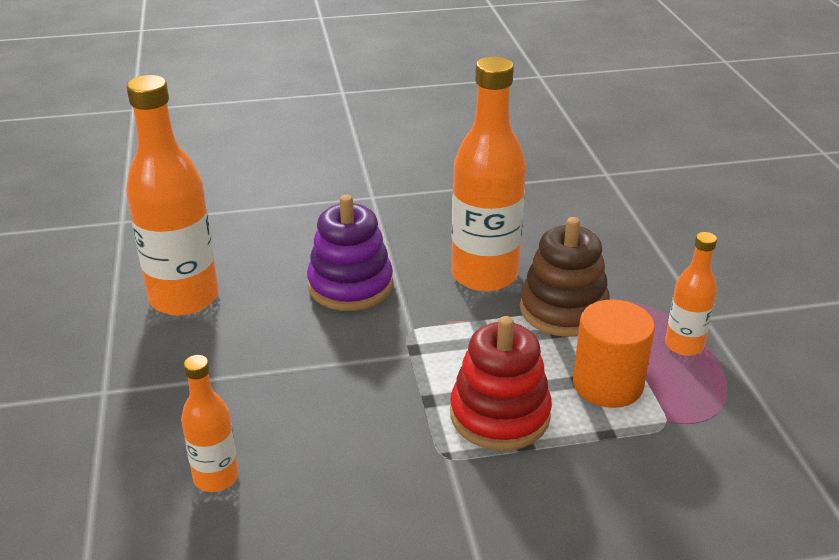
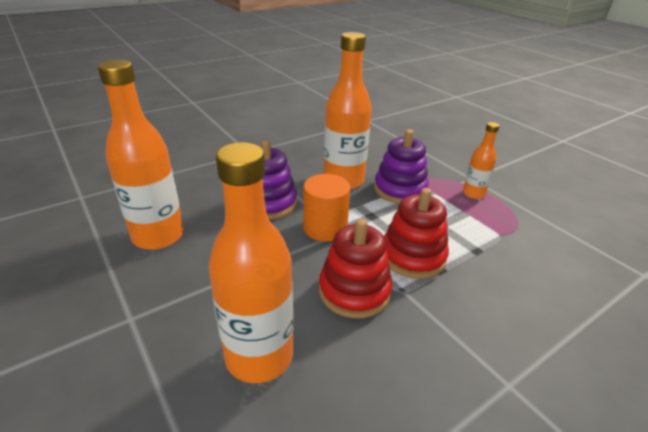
camera: 25 degrees left, 0 degrees up
orange bottle [181,355,239,492] -> orange bottle [208,142,293,383], size x1.90
brown stacking toy [520,217,610,337] -> purple stacking toy [374,129,429,204]
orange cylinder [573,299,655,408] -> orange cylinder moved to [303,174,350,242]
none -> red stacking toy [319,219,392,318]

